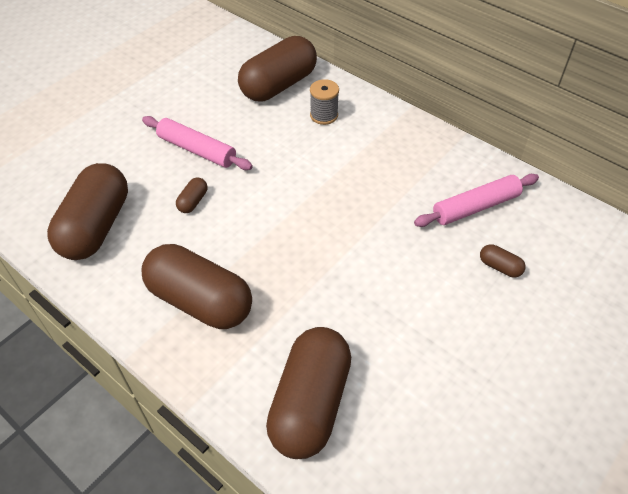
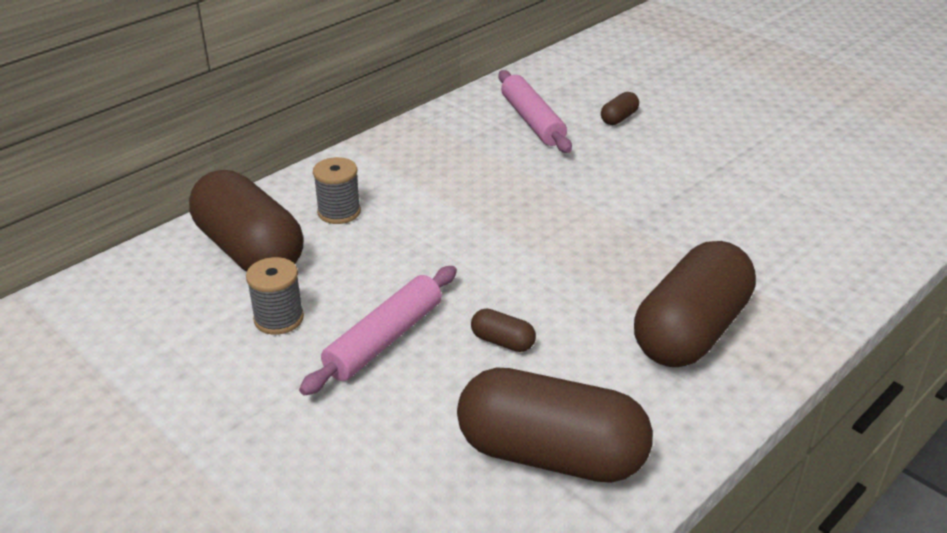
camera: 85 degrees left, 15 degrees down
brown capsule [266,327,351,459] -> none
none -> grey spool [246,257,304,335]

